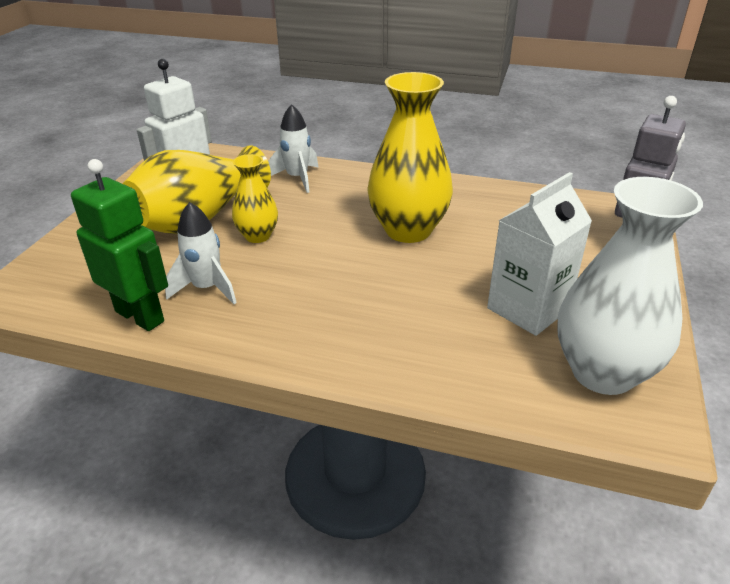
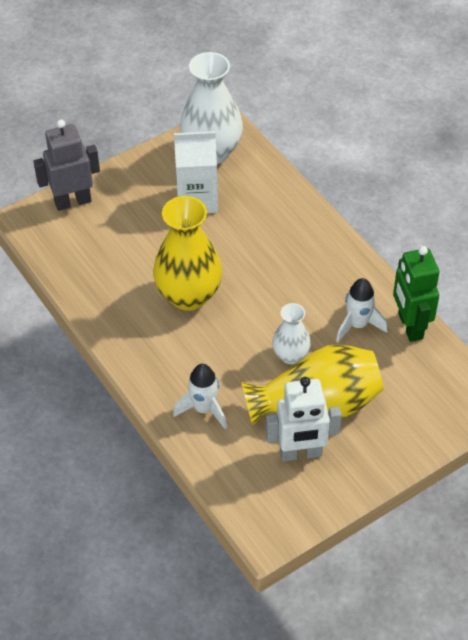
camera: 140 degrees left, 15 degrees up
yellow vase [232,154,278,243] -> white vase [272,303,311,364]

